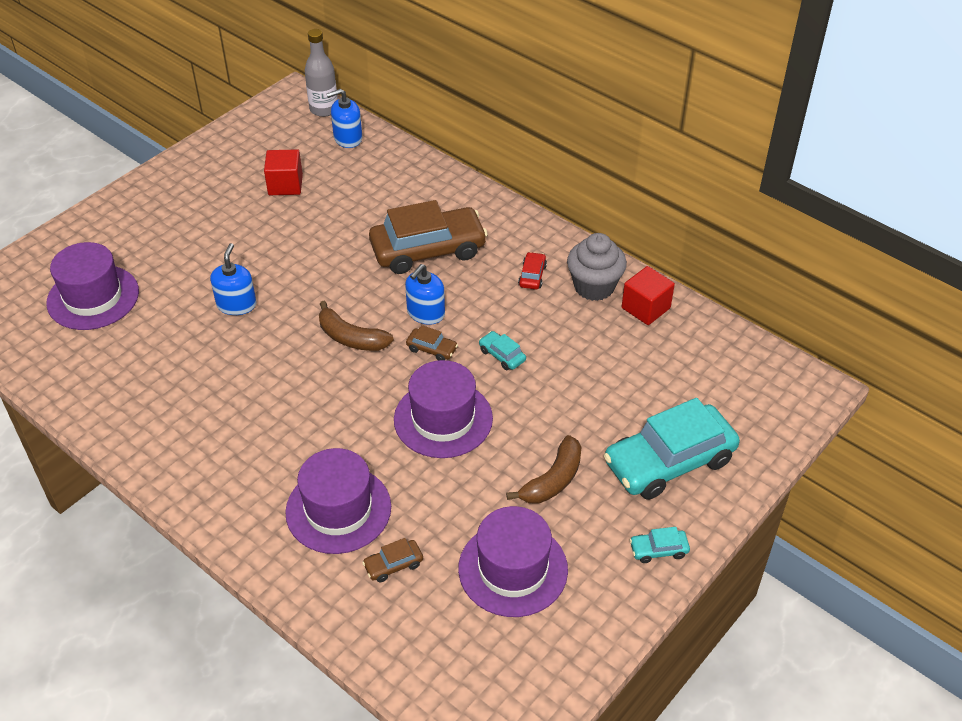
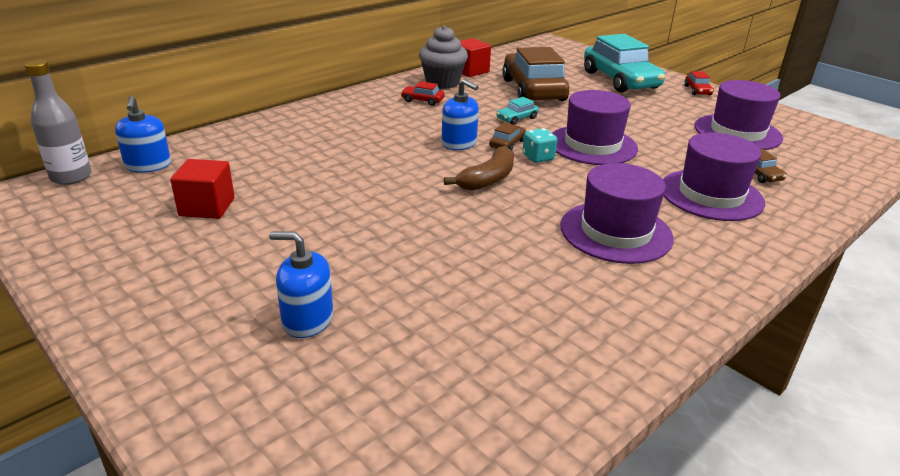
camera: 85 degrees left, 15 degrees down
purple hat [46,242,139,330] -> purple hat moved to [560,163,674,264]
blue soap dispenser [210,243,256,315] -> blue soap dispenser moved to [269,232,333,338]
brown car [369,200,488,274] -> brown car moved to [502,47,569,101]
brown banana [506,435,582,504] -> none
turquoise car [630,527,690,563] -> red car [684,71,714,95]
none -> turquoise dice [522,128,557,163]

